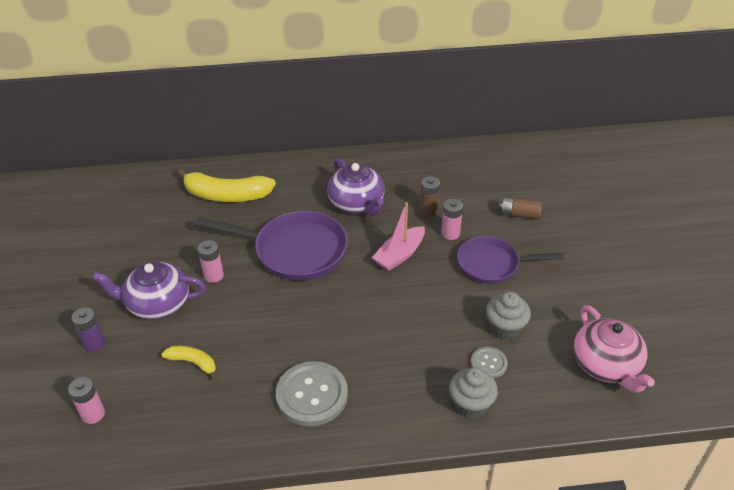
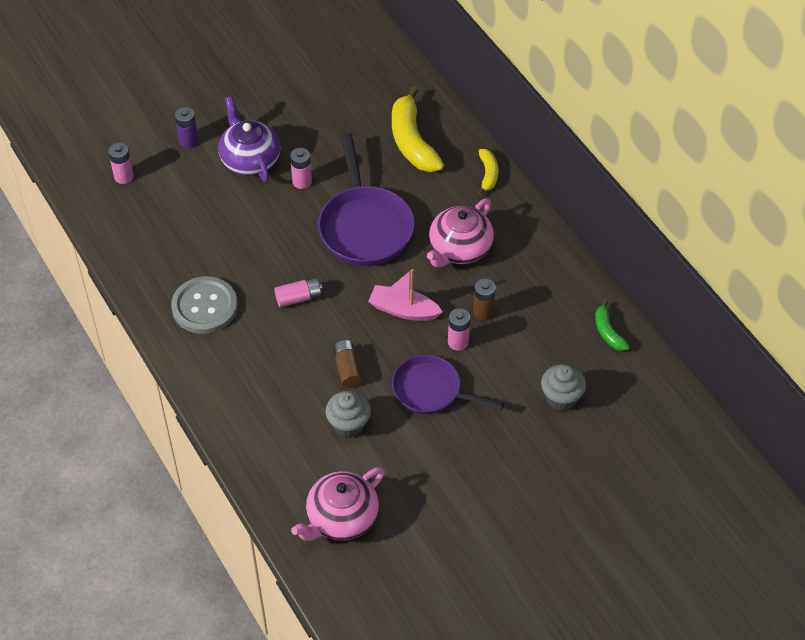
camera: 65 degrees right, 10 degrees up
yellow banana [161,346,217,380] -> yellow banana moved to [478,149,498,195]
purple teapot [327,158,385,216] -> pink teapot [427,198,494,267]
grey cupcake [449,368,498,419] -> grey cupcake moved to [541,364,586,411]
purple pan [457,236,564,284] -> purple pan turned 45 degrees counterclockwise [392,355,504,414]
grey button [471,347,508,378] -> none
brown battery [499,197,542,220] -> brown battery moved to [333,340,363,388]
none -> pink battery [274,277,323,307]
none -> green banana [595,300,630,351]

